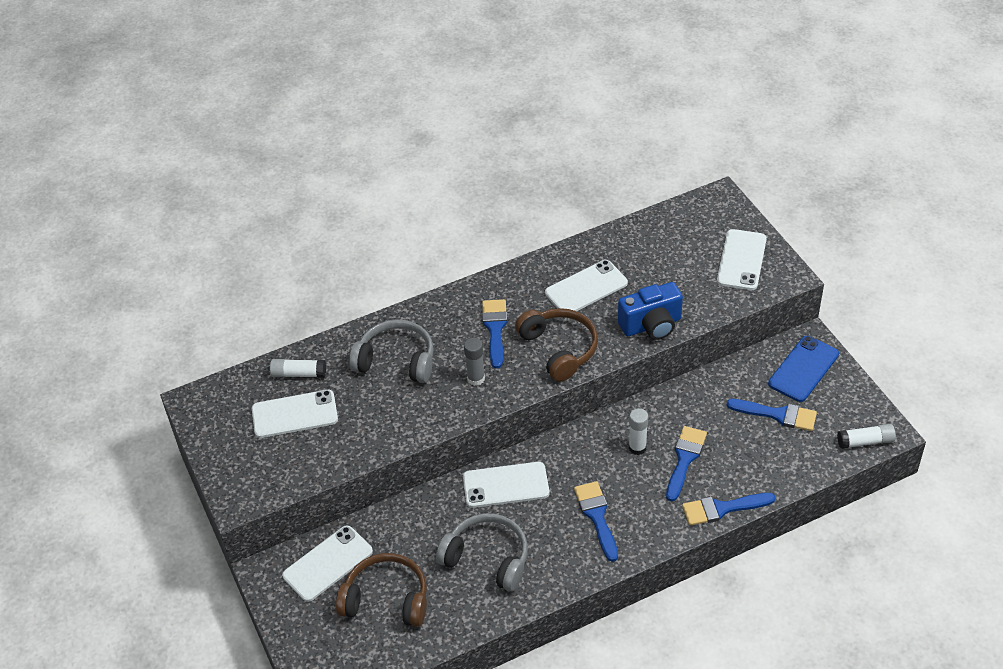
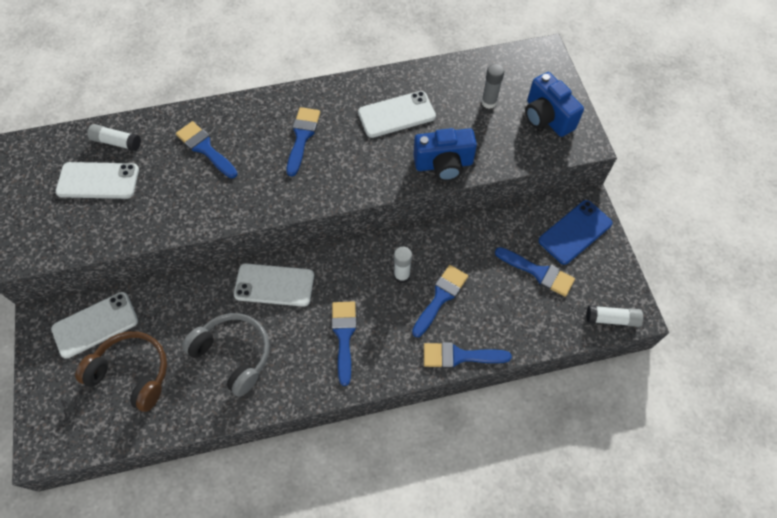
camera: 10 degrees right, 15 degrees up
grey headphones [349,320,434,383] -> blue brush [176,121,238,178]
grey glue stick [464,338,485,386] -> grey glue stick moved to [481,64,504,109]
brown headphones [515,308,598,382] -> none
white phone [717,229,767,290] -> blue camera [525,72,584,137]

